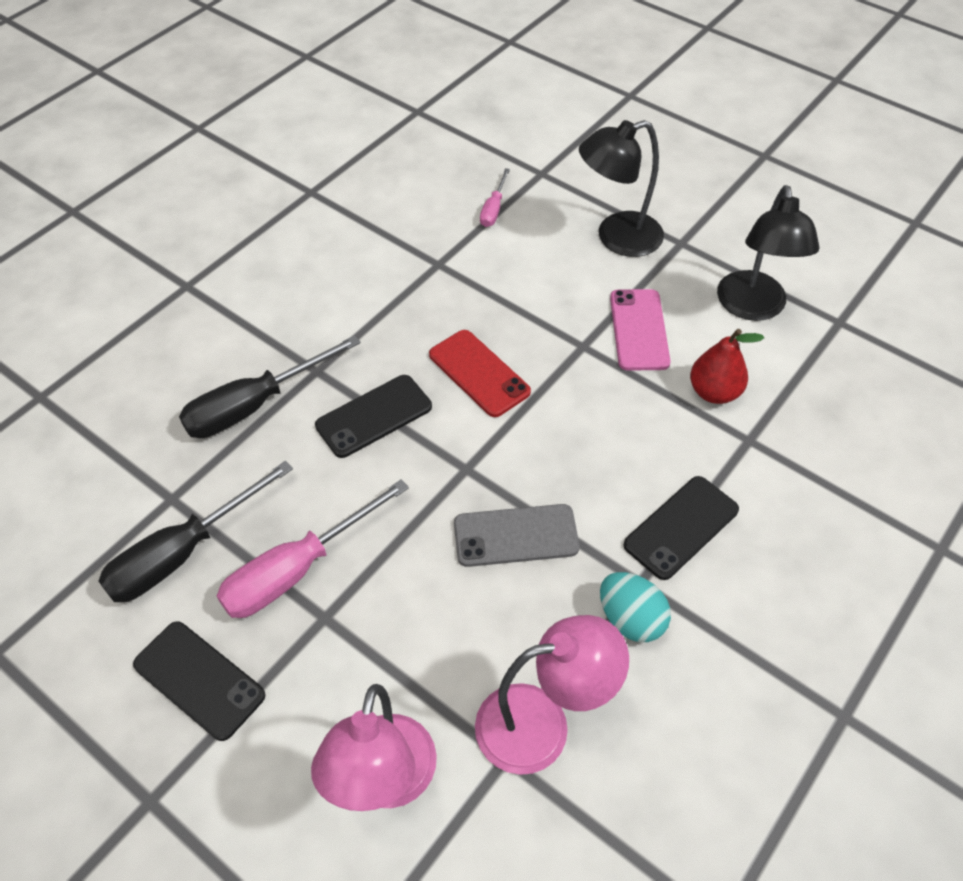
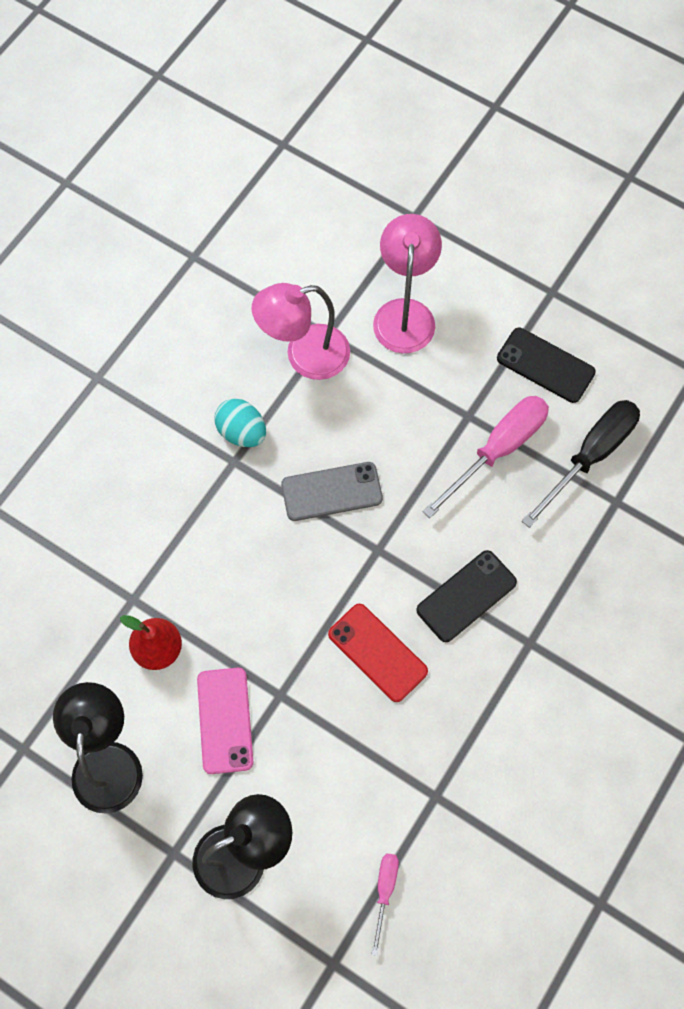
camera: 175 degrees right, 15 degrees up
black screwdriver [179,335,361,438] -> none
black phone [624,476,739,580] -> none

